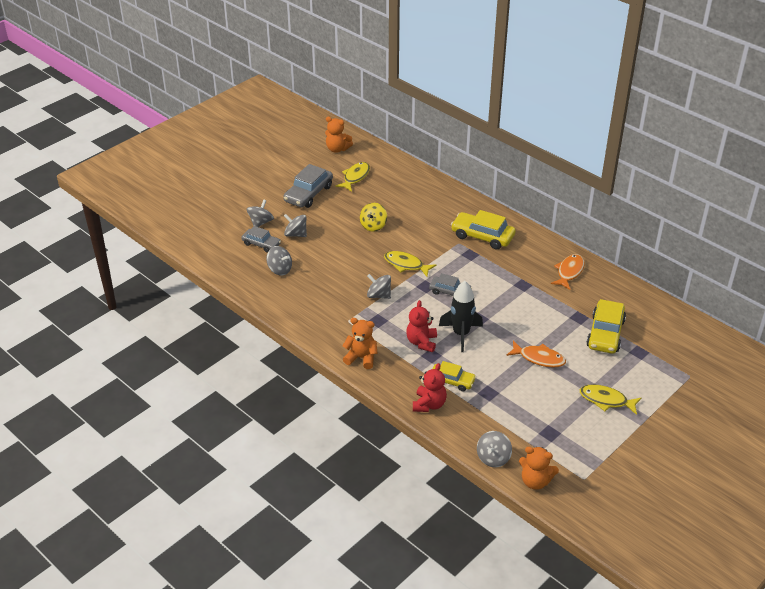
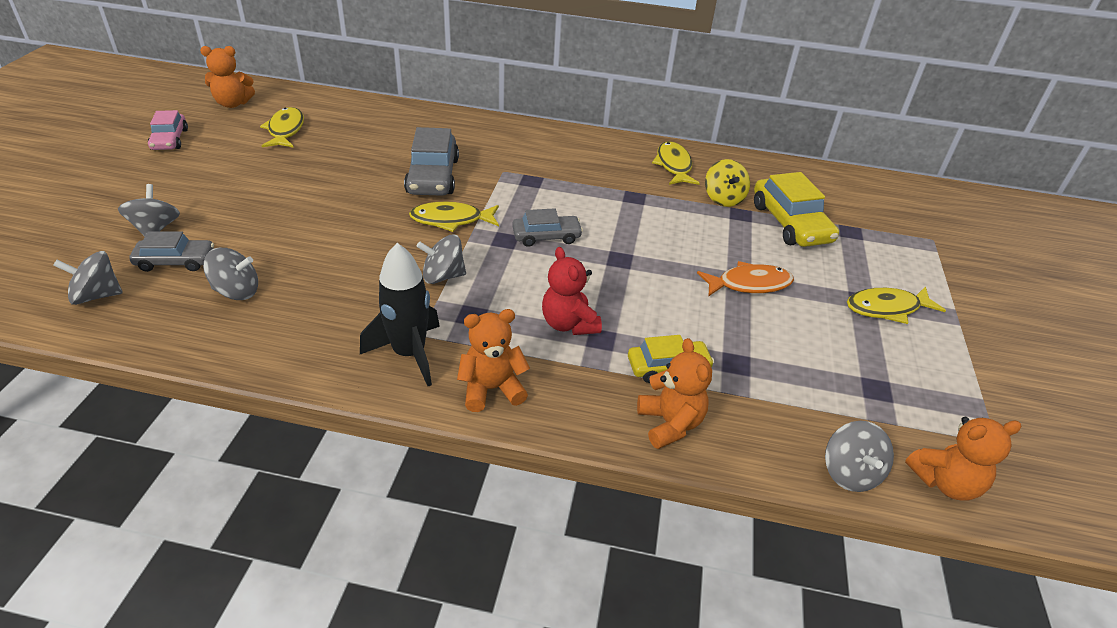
camera: 35 degrees left, 0 degrees up
grey car [283,164,333,208] -> grey car moved to [404,127,459,196]
grey spinning top [284,214,307,237] -> grey spinning top moved to [53,251,123,305]
yellow spinning top [360,203,387,232] -> yellow spinning top moved to [705,159,750,207]
red teddy bear [413,363,447,412] -> orange teddy bear [637,338,712,449]
black rocket [439,281,483,352] -> black rocket moved to [360,243,440,386]
yellow car [451,210,516,250] -> none
orange fish [551,254,585,290] -> yellow fish [652,141,700,185]
none -> pink car [148,110,188,150]

